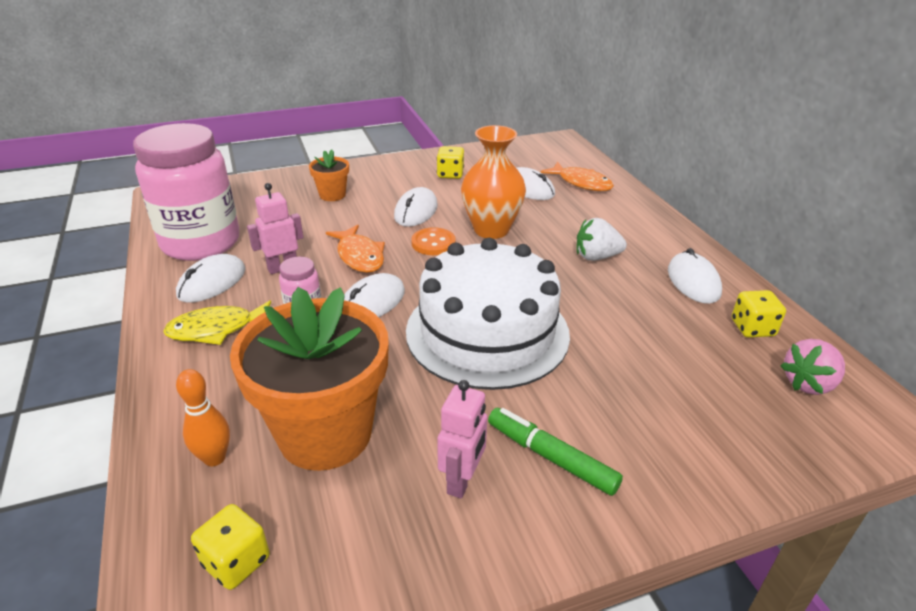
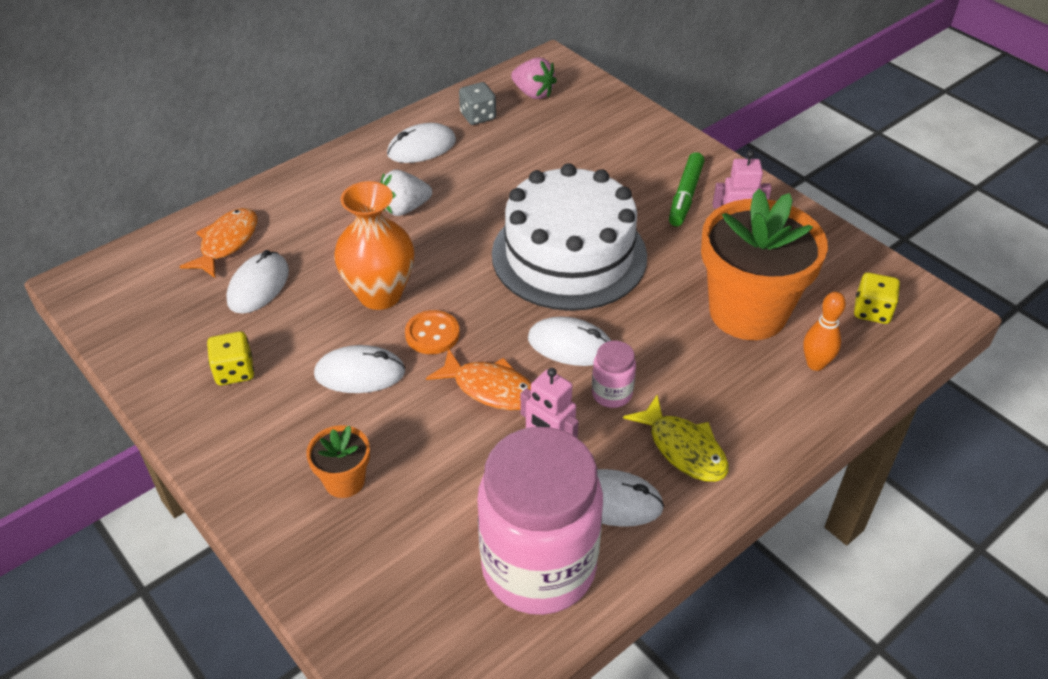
camera: 110 degrees left, 10 degrees up
orange fish [326,225,385,273] -> orange fish turned 75 degrees clockwise [426,349,532,410]
white strawberry [576,218,627,261] -> white strawberry turned 90 degrees clockwise [381,170,432,216]
yellow dice [732,290,786,338] -> grey dice [459,82,496,125]

